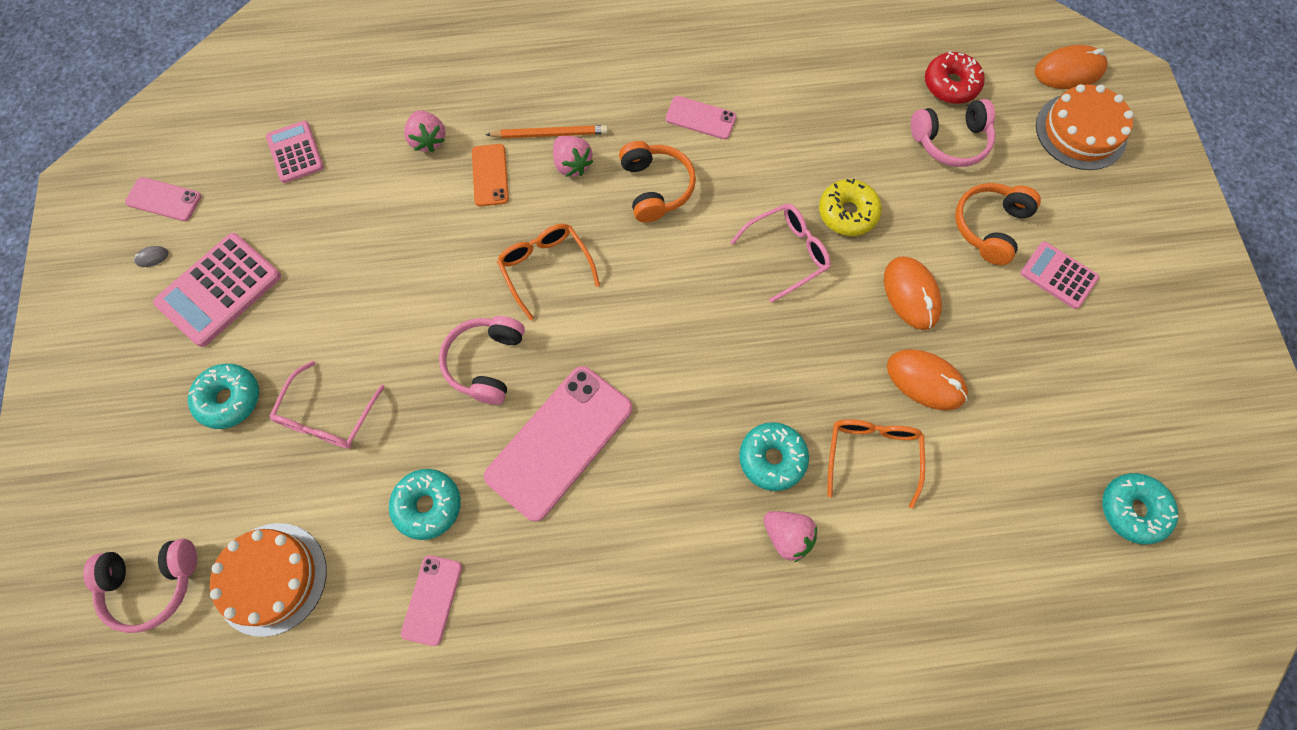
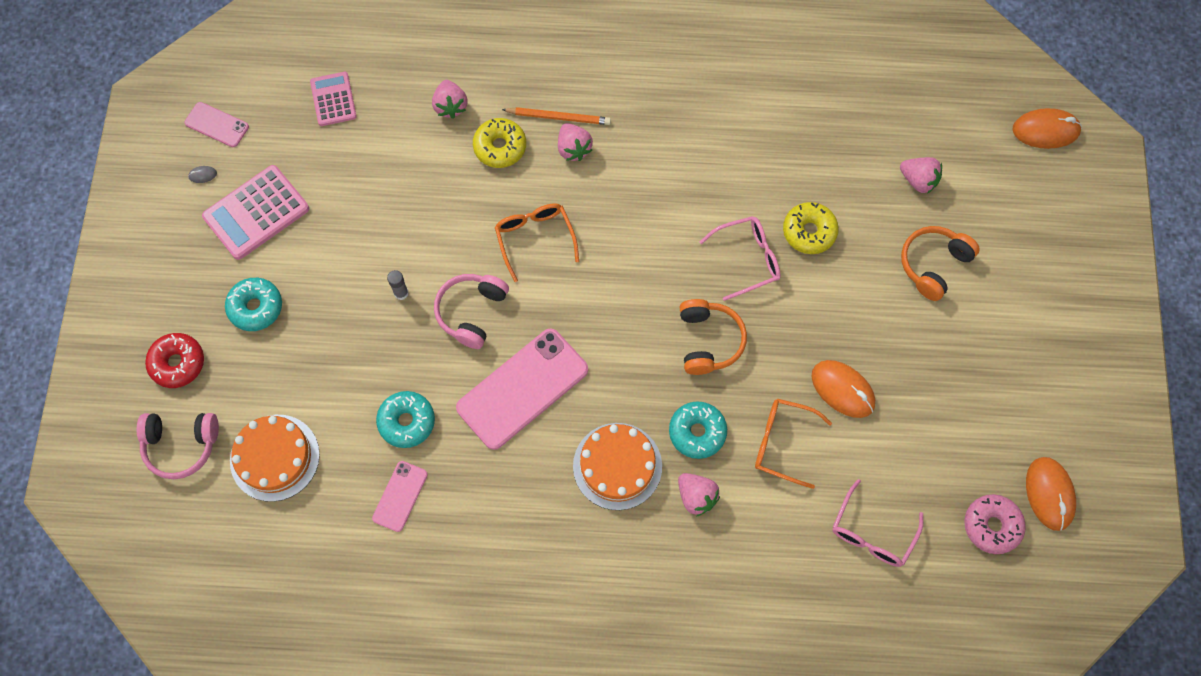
camera: 10 degrees right, 0 degrees up
pink glasses [269,361,385,448] -> pink glasses moved to [833,479,923,567]
orange phone [472,144,509,206] -> yellow donut [473,118,526,168]
orange headphones [619,141,696,222] -> orange headphones moved to [680,299,747,375]
pink phone [666,96,736,139] -> none
orange glasses [827,419,925,509] -> orange glasses turned 90 degrees counterclockwise [755,399,832,489]
orange mouse [884,256,942,330] -> orange mouse moved to [1026,457,1076,531]
pink headphones [911,99,995,167] -> pink strawberry [900,157,942,194]
red donut [925,51,985,104] -> red donut moved to [145,333,204,388]
pink calculator [1020,241,1099,309] -> none
orange cake [1036,84,1133,170] -> orange cake moved to [573,423,662,510]
turquoise donut [1102,473,1178,544] -> pink donut [964,494,1026,554]
none -> grey glue stick [387,270,409,300]

